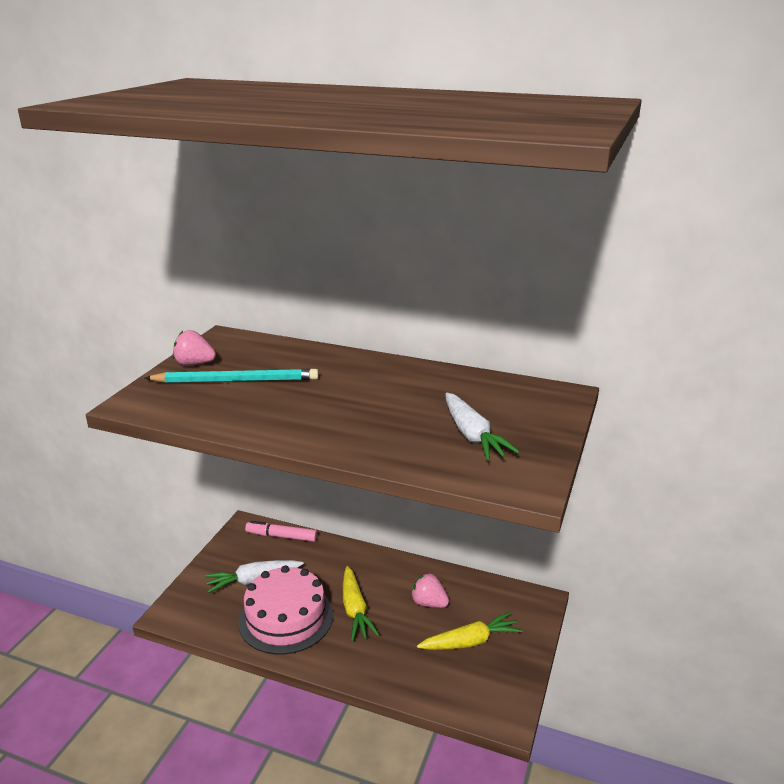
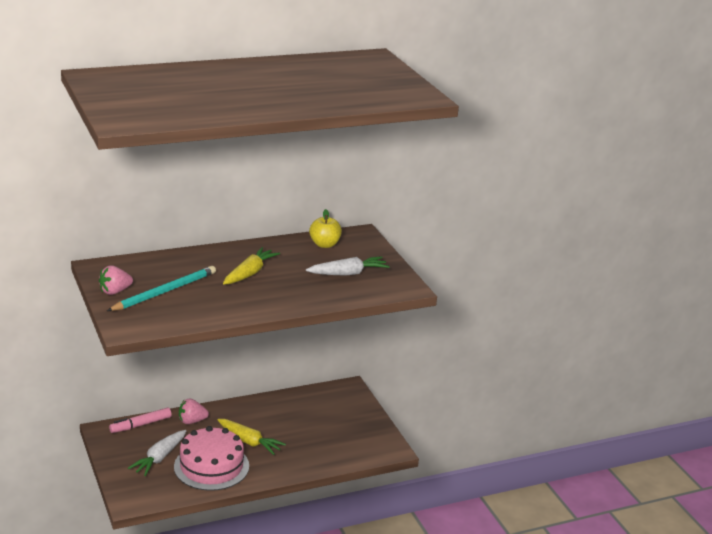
camera: 45 degrees left, 0 degrees up
pink strawberry [411,573,449,608] -> pink strawberry moved to [179,398,209,424]
yellow carrot [417,612,522,650] -> yellow carrot moved to [223,247,280,284]
white carrot [445,393,520,460] -> white carrot turned 45 degrees counterclockwise [306,256,390,276]
none -> yellow apple [309,209,342,248]

